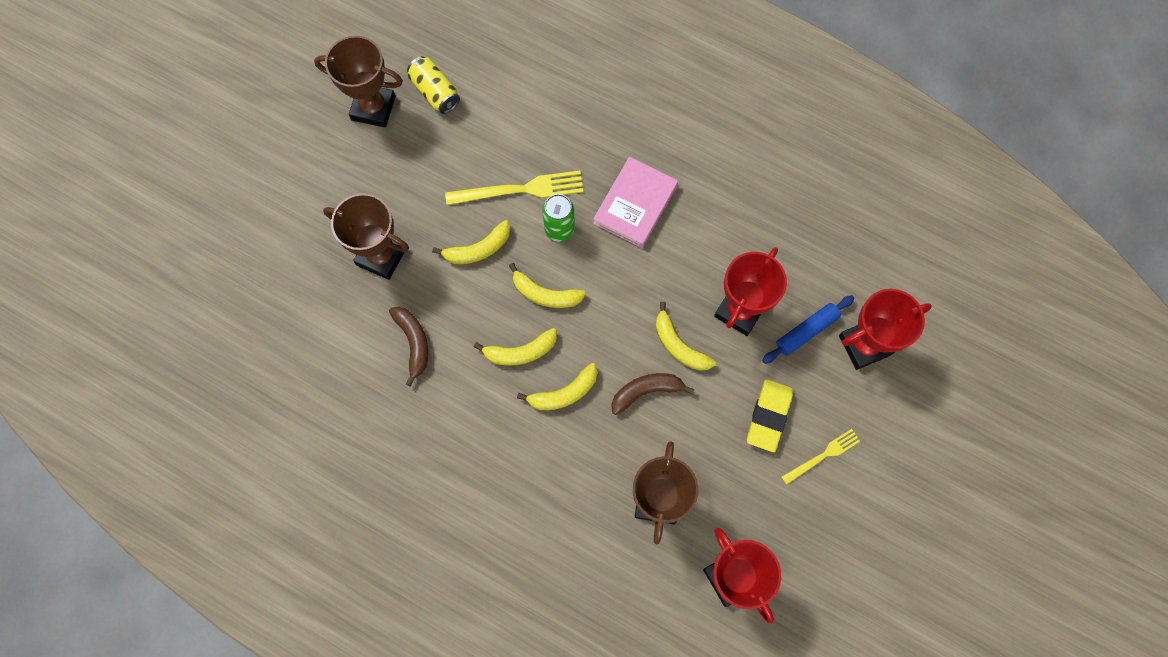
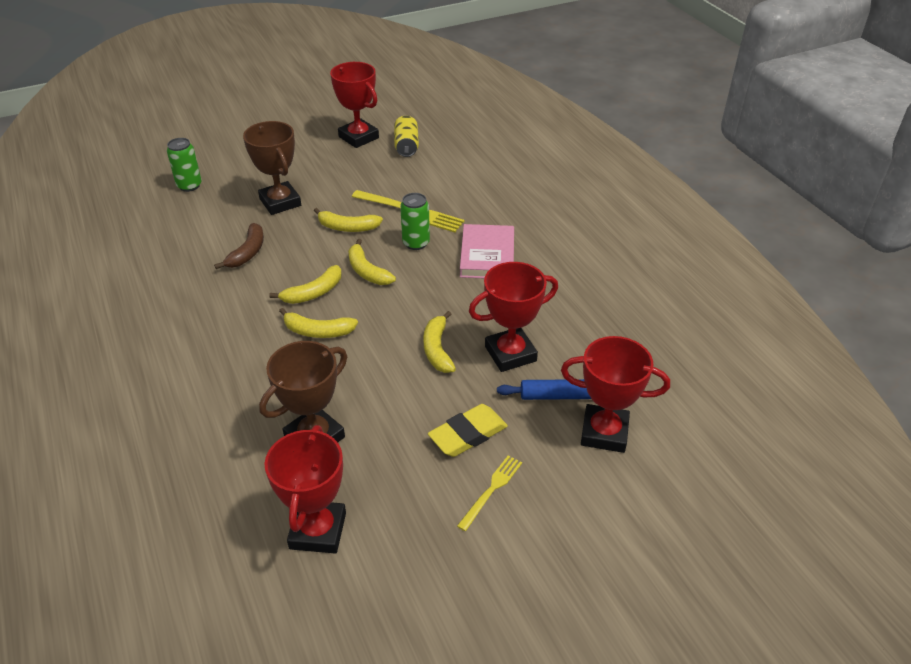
camera: 35 degrees right, 30 degrees down
brown trophy [314,36,403,127] -> red trophy [330,62,379,148]
yellow banana [474,328,557,366] -> yellow banana turned 60 degrees counterclockwise [269,265,342,304]
pink book [593,157,678,248] -> pink book turned 60 degrees counterclockwise [460,224,514,278]
brown banana [611,373,695,415] -> none
yellow fork [782,429,860,485] -> yellow fork turned 60 degrees counterclockwise [457,455,522,531]
none -> green can [167,138,202,192]

